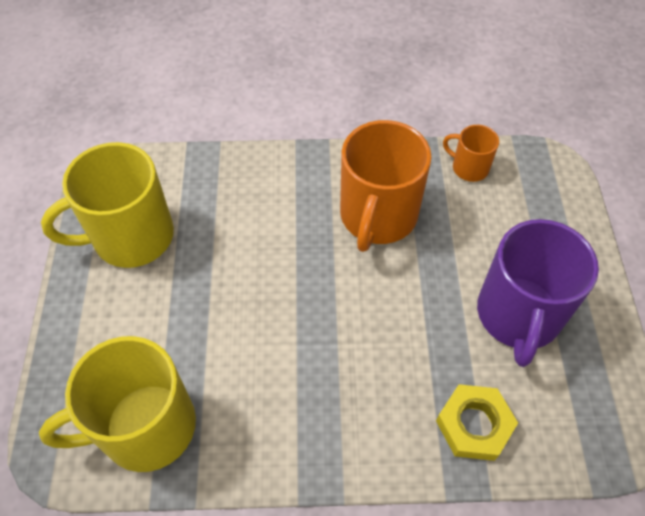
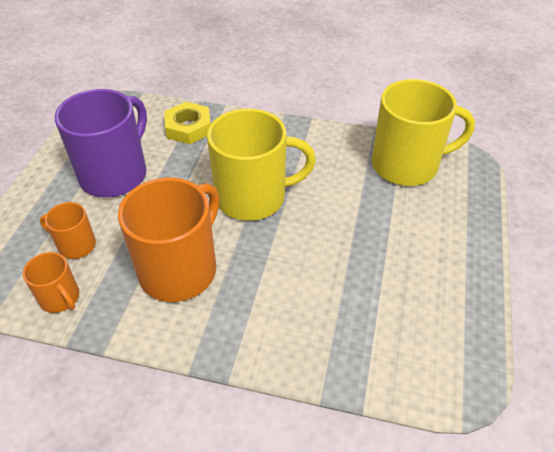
camera: 165 degrees left, 10 degrees down
yellow mug [41,142,174,268] -> yellow mug moved to [207,109,316,221]
none -> orange mug [40,202,96,259]

